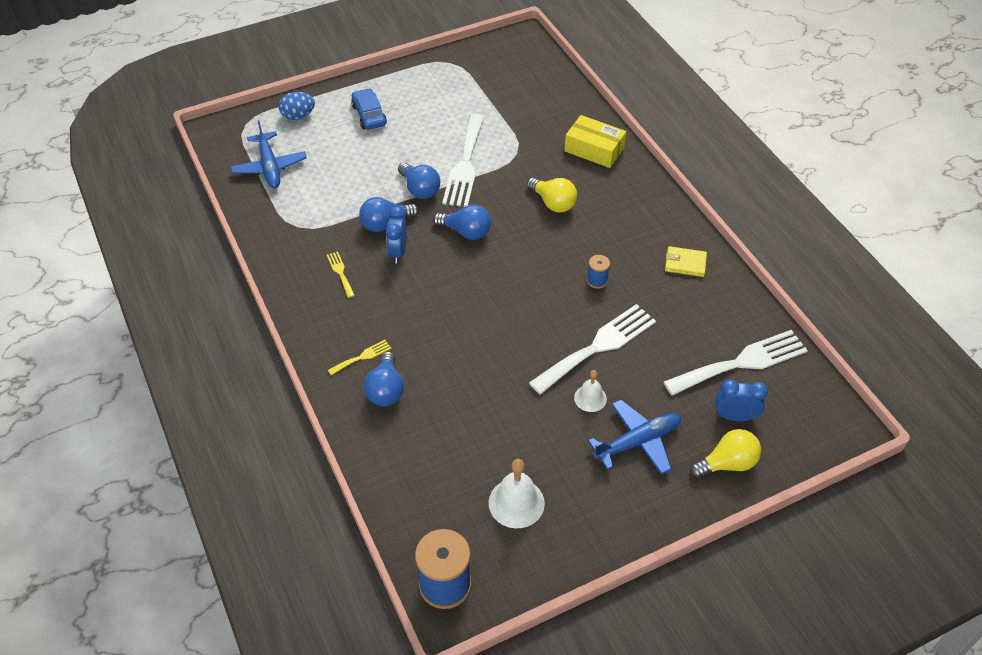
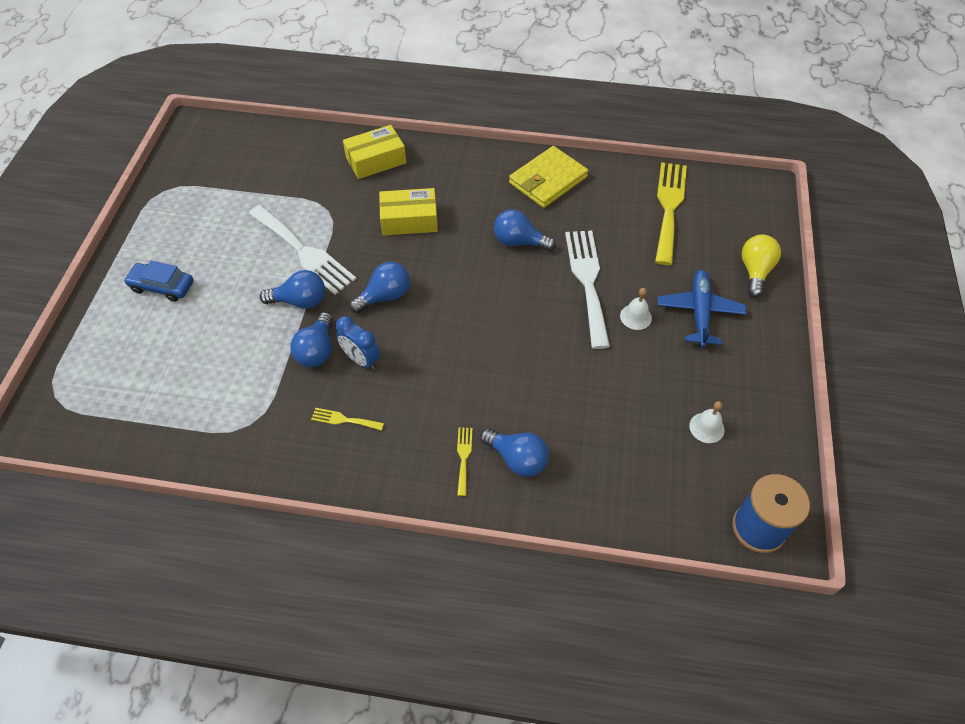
camera: 55 degrees left, 5 degrees up
blue plane [230,121,307,188] -> none
blue egg [279,92,315,120] -> none
white bell [489,459,545,528] -> white bell [689,401,724,443], size x0.62
yellow light bulb [527,178,577,212] -> yellow box [379,188,438,236]
blue spool [587,255,610,289] -> blue light bulb [494,209,556,251]
white fork [664,330,808,396] -> yellow fork [655,162,687,265]
yellow wallet [665,246,707,277] -> yellow wallet [509,146,588,208], size x1.74
blue clock [716,380,768,421] -> none

